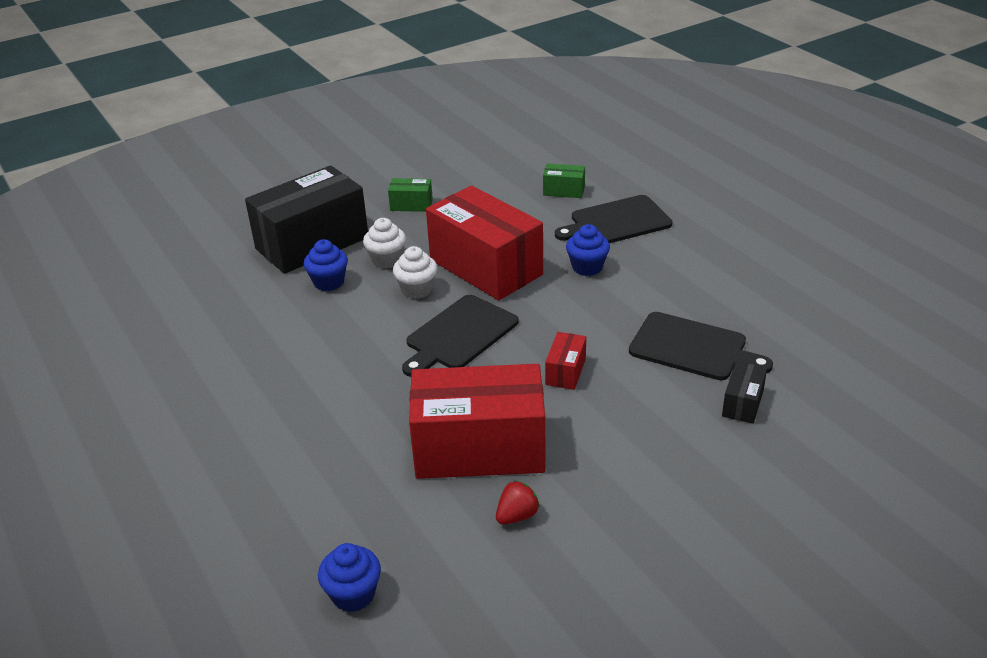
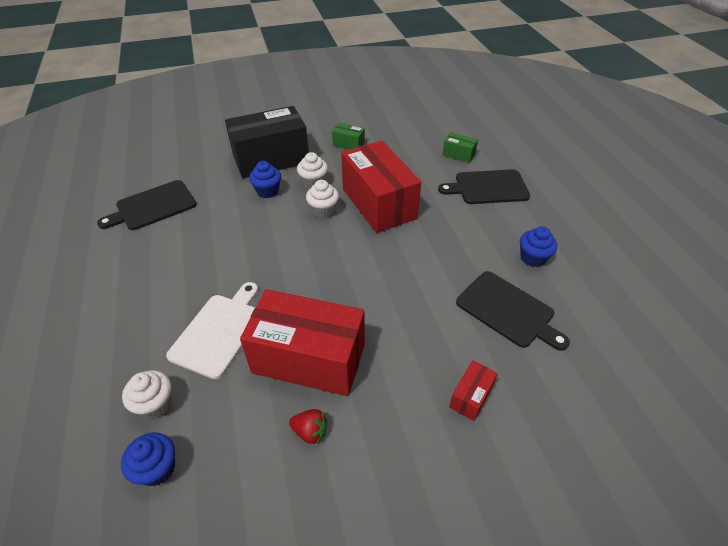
camera: 15 degrees right, 10 degrees up
black cutting board [402,295,518,377] -> black cutting board moved to [97,180,196,230]
red strawberry [496,480,540,525] -> red strawberry turned 45 degrees clockwise [289,409,327,444]
red box [545,332,586,390] -> red box moved to [449,360,498,421]
blue cupcake [566,224,610,276] -> blue cupcake moved to [520,226,557,267]
black box [722,361,767,424] -> none
none -> white cupcake [122,370,171,419]
none -> white cutting board [166,282,258,379]

